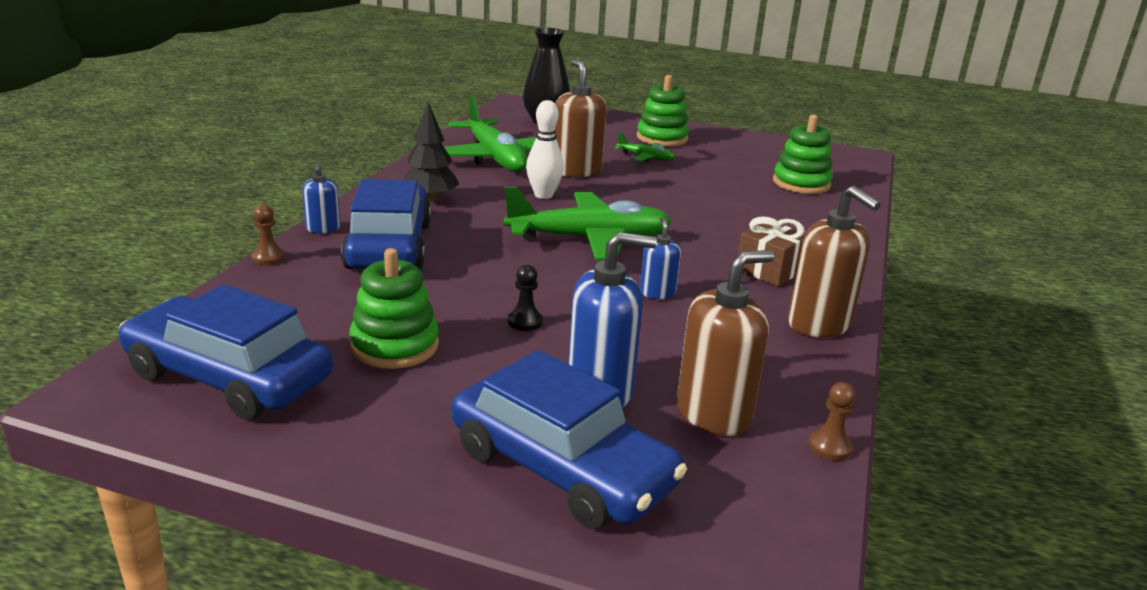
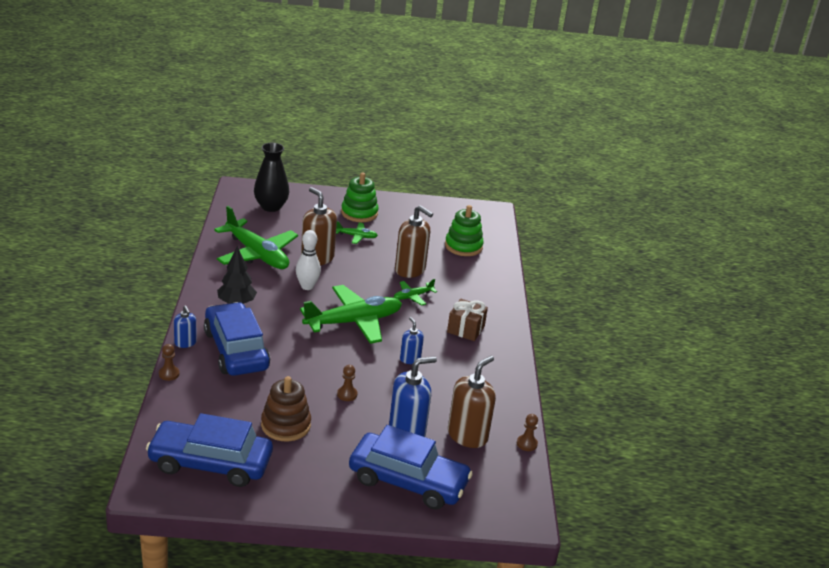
camera: 20 degrees left, 5 degrees up
green stacking toy [349,248,439,369] -> brown stacking toy [261,376,311,441]
black pawn [508,265,543,331] -> brown pawn [337,365,358,401]
brown soap dispenser [788,186,881,338] -> brown soap dispenser moved to [395,205,433,278]
none -> green plane [394,279,437,306]

